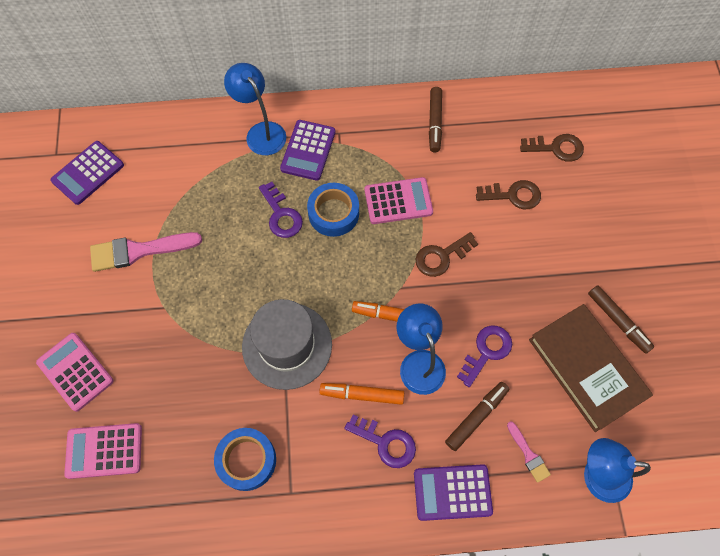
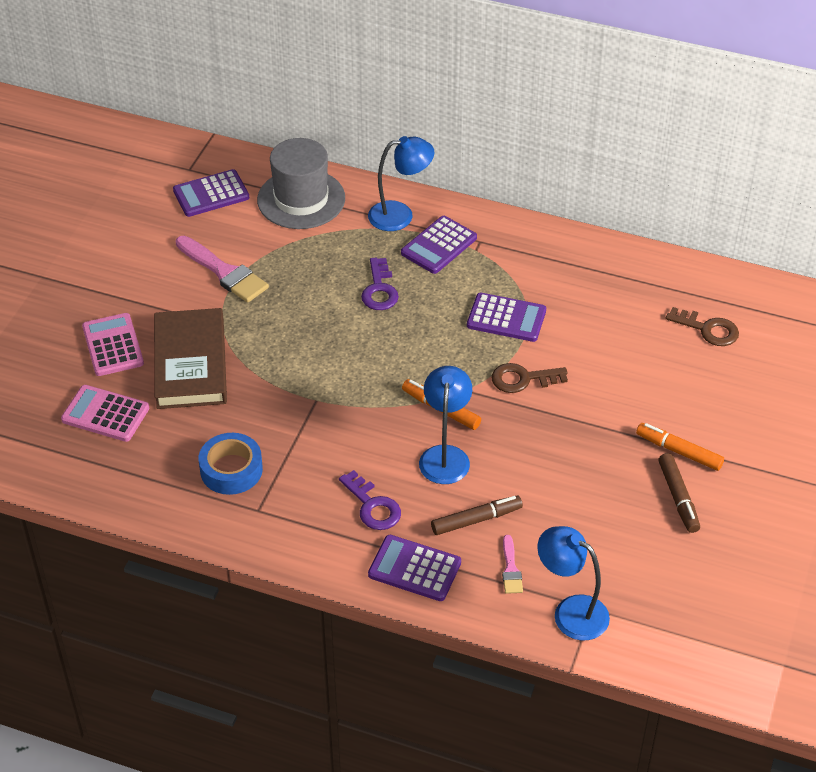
camera: 25 degrees right, 20 degrees down
pink brush [90,232,202,272] -> pink brush turned 150 degrees counterclockwise [176,236,269,303]
blue lamp [224,63,286,155] -> blue lamp turned 90 degrees clockwise [368,136,434,231]
grey hat [242,299,332,390] -> grey hat moved to [257,138,345,229]
blue tape [307,183,359,237] -> none
orange marker [319,383,404,405] -> orange marker moved to [636,423,724,471]
pink calculator [365,177,433,224] -> purple calculator [467,293,546,342]
brown marker [429,87,442,152] -> none
purple key [457,325,512,387] -> none
brown key [476,180,541,209] -> none
brown book [529,304,653,432] -> brown book moved to [154,308,227,409]

